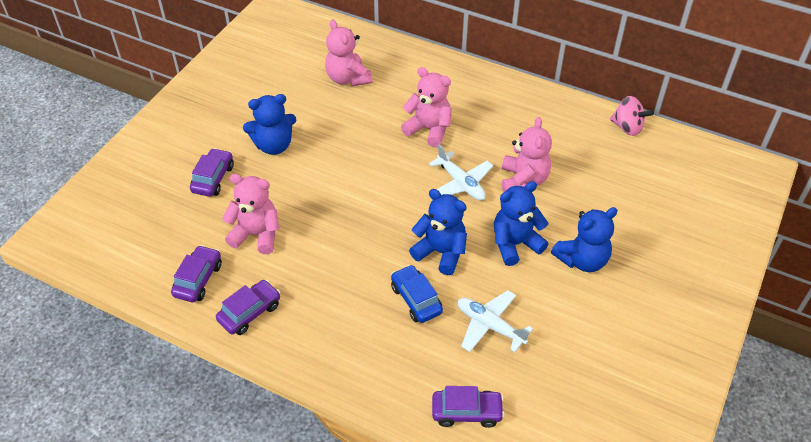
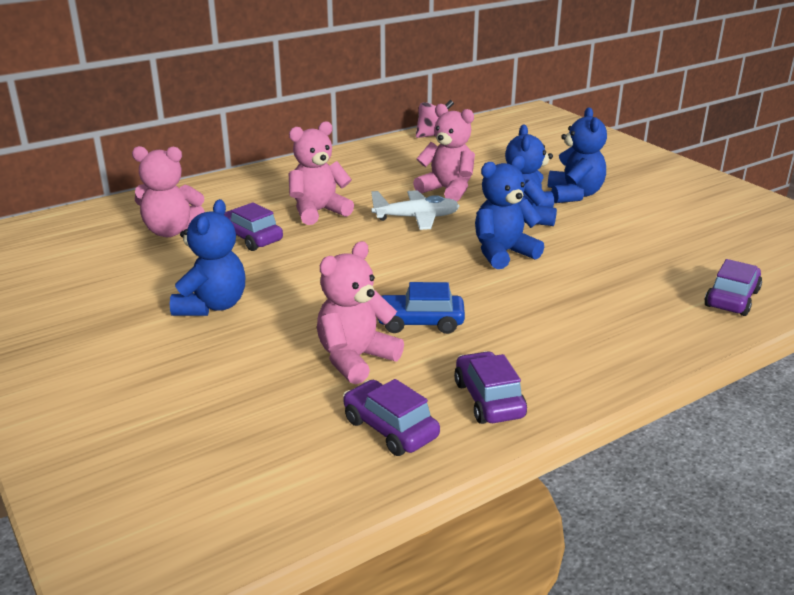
camera: 60 degrees left, 20 degrees down
purple car [190,148,234,197] -> purple car moved to [224,202,283,251]
blue car [391,265,443,323] -> blue car moved to [377,282,465,334]
white plane [458,290,533,352] -> none

